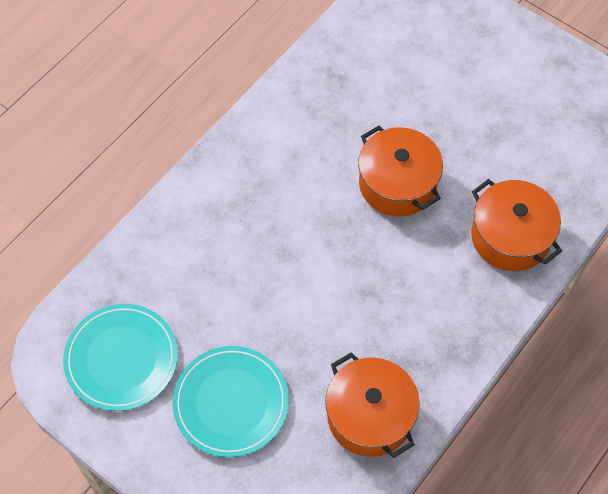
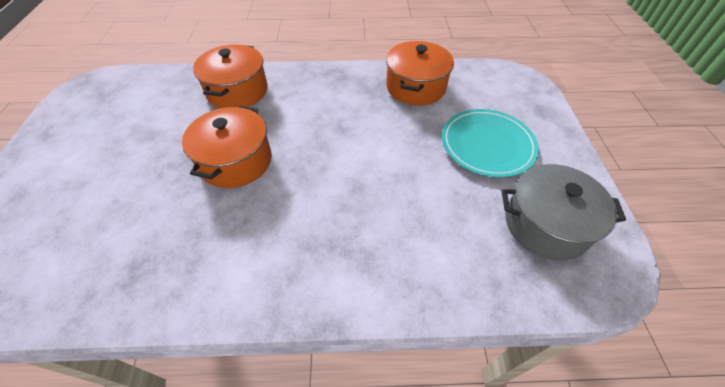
camera: 130 degrees left, 10 degrees down
turquoise plate [63,304,178,411] -> grey pot [501,164,626,260]

